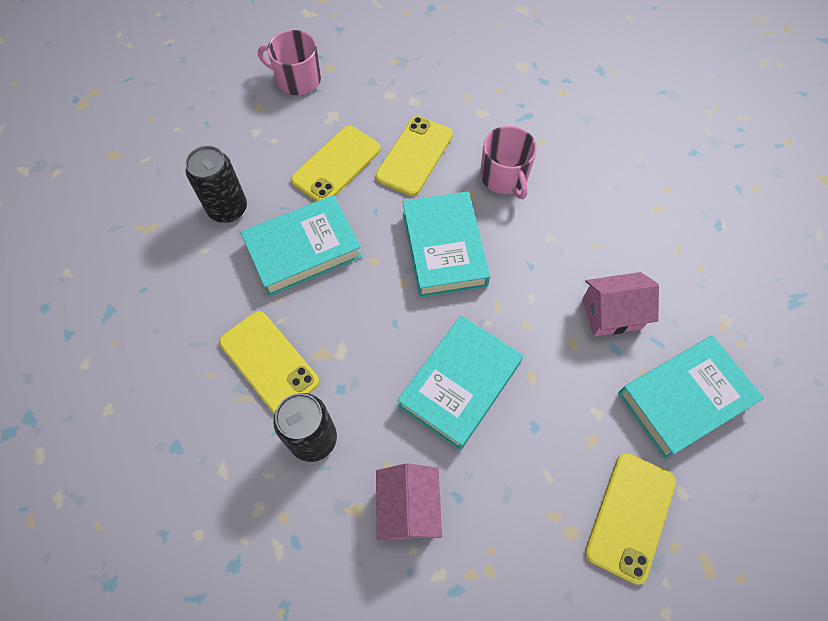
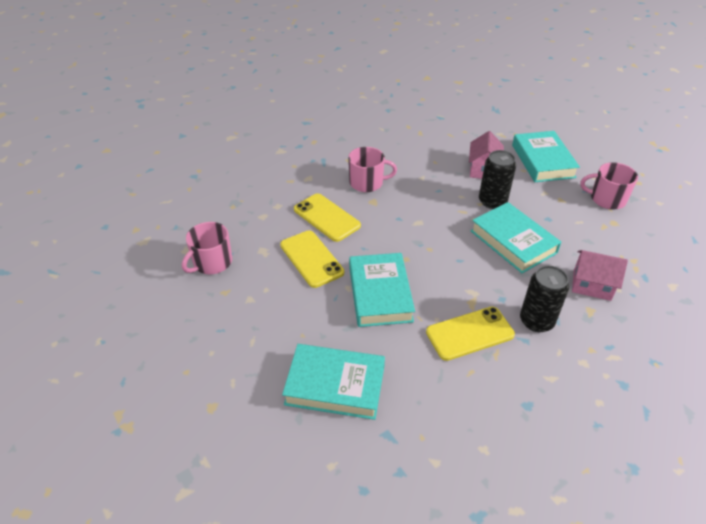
camera: 70 degrees left, 20 degrees down
black can [185,146,247,223] -> black can moved to [479,150,516,209]
turquoise book [403,191,490,298] -> turquoise book moved to [282,344,385,420]
yellow phone [585,453,676,585] -> pink mug [581,162,638,210]

